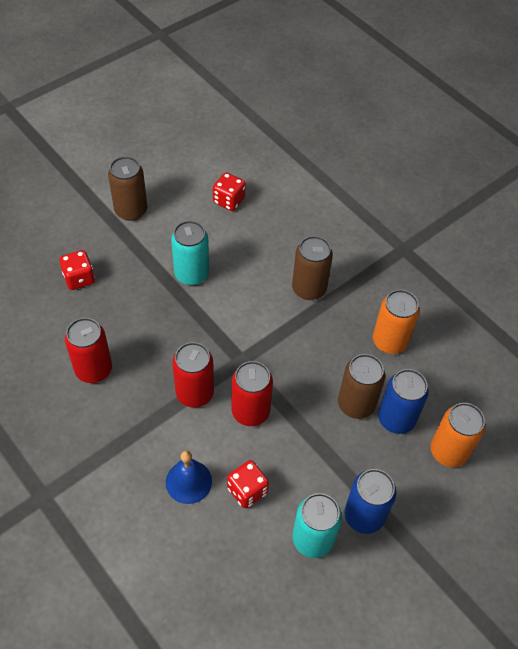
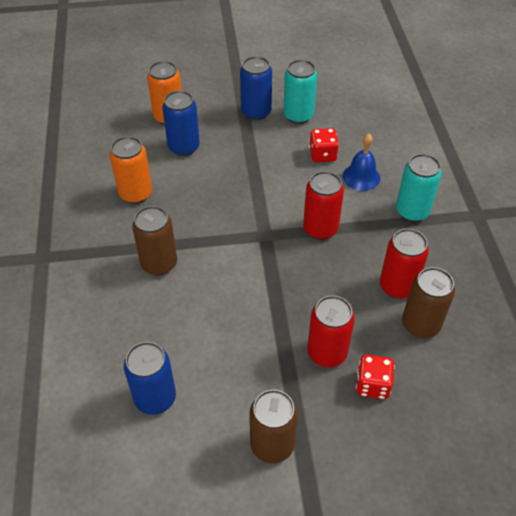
camera: 145 degrees left, 5 degrees down
turquoise can [171,221,209,285] -> turquoise can moved to [396,154,442,222]
red dice [213,172,246,211] -> blue can [124,342,176,415]
red can [231,361,273,426] -> red can moved to [307,295,355,367]
brown can [338,354,385,419] -> brown can moved to [402,267,455,338]

